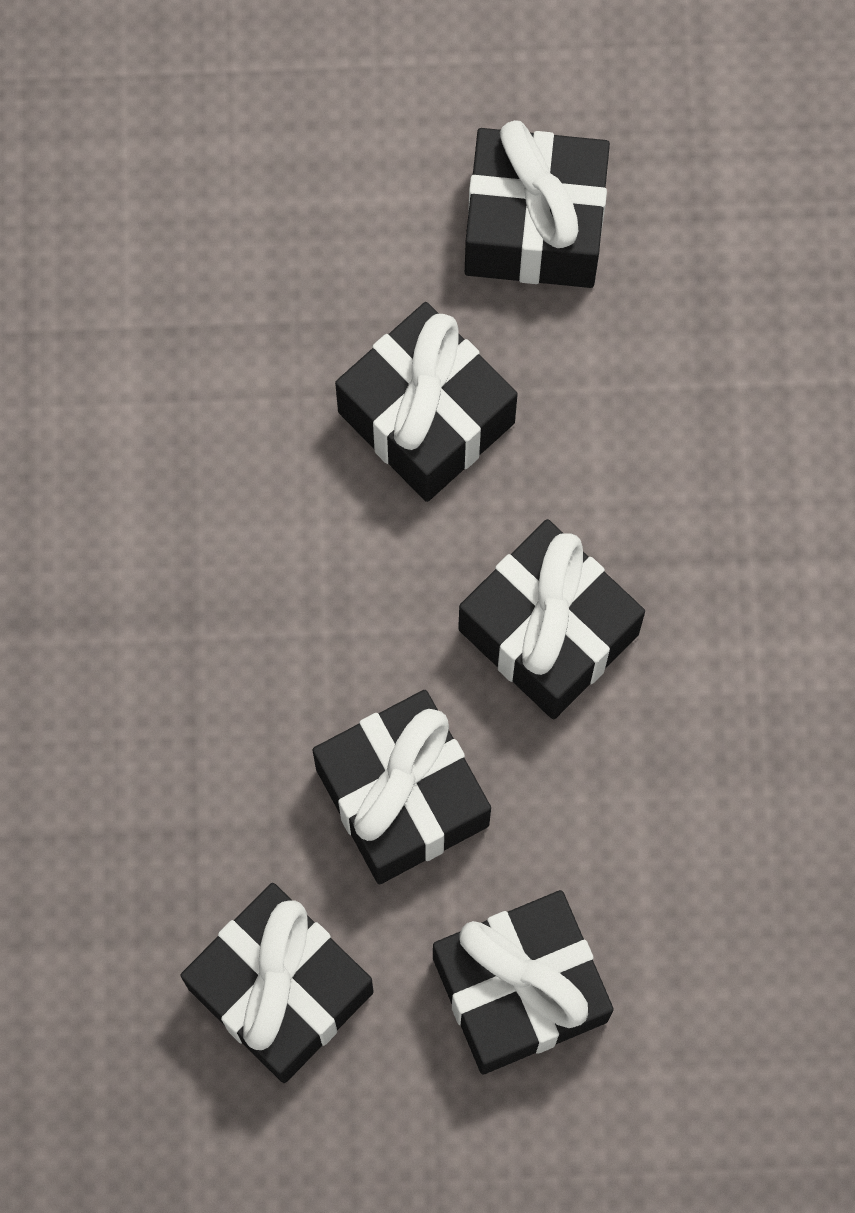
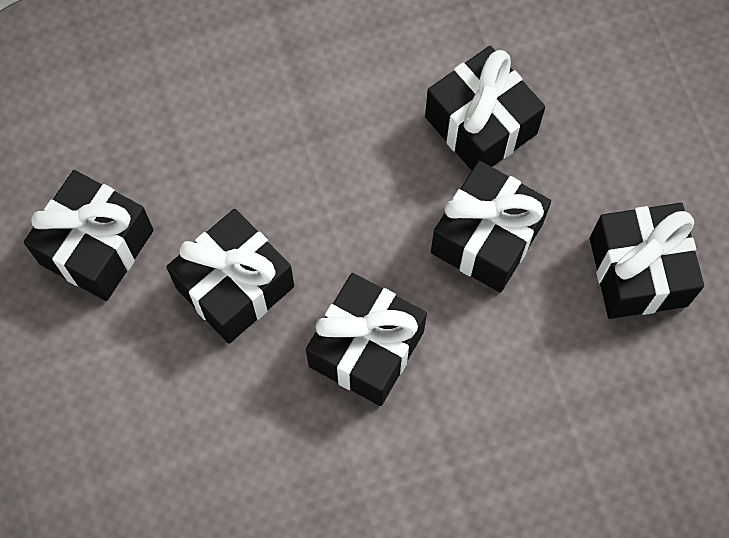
camera: 75 degrees right, 5 degrees down
black gift [433,890,614,1075] -> black gift moved to [425,46,545,171]

